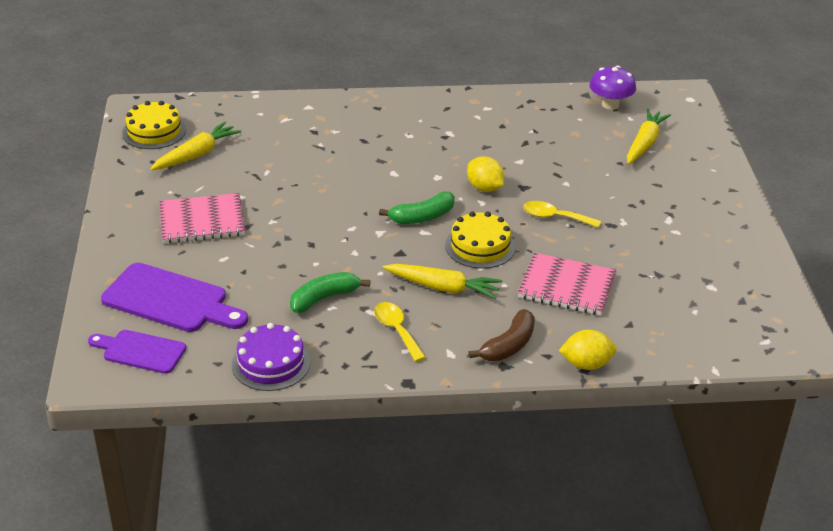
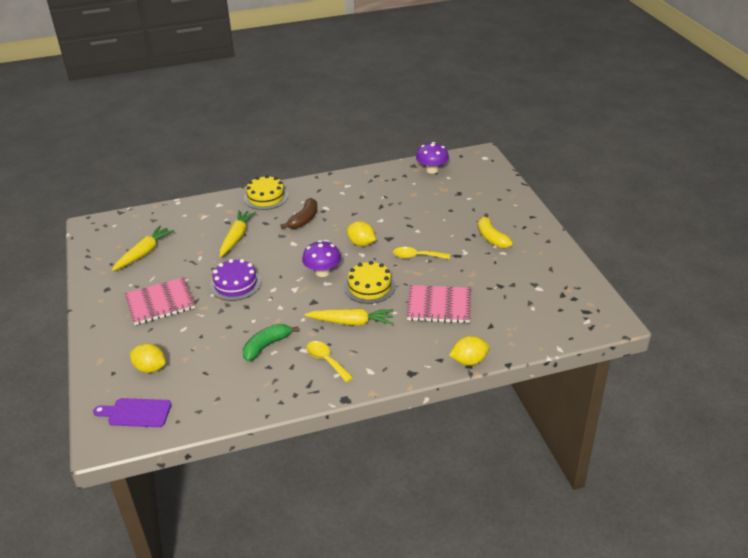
camera: 10 degrees left, 0 degrees up
purple cutting board [101,263,248,332] -> yellow lemon [129,343,166,373]
yellow cake [122,101,186,149] -> yellow cake moved to [244,175,288,210]
purple cake [232,323,311,391] -> purple cake moved to [210,259,261,301]
green banana [379,191,455,224] -> purple mushroom [302,240,341,277]
brown banana [468,309,535,361] -> brown banana moved to [280,198,317,229]
yellow carrot [627,109,671,164] -> yellow carrot moved to [220,210,256,257]
none -> yellow banana [478,213,513,248]

